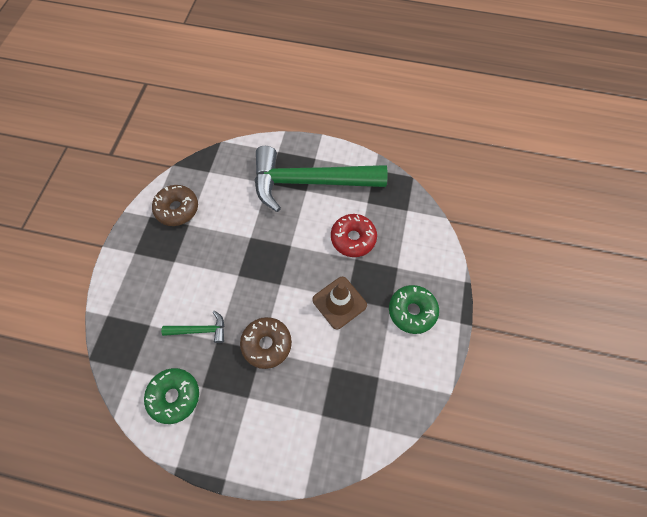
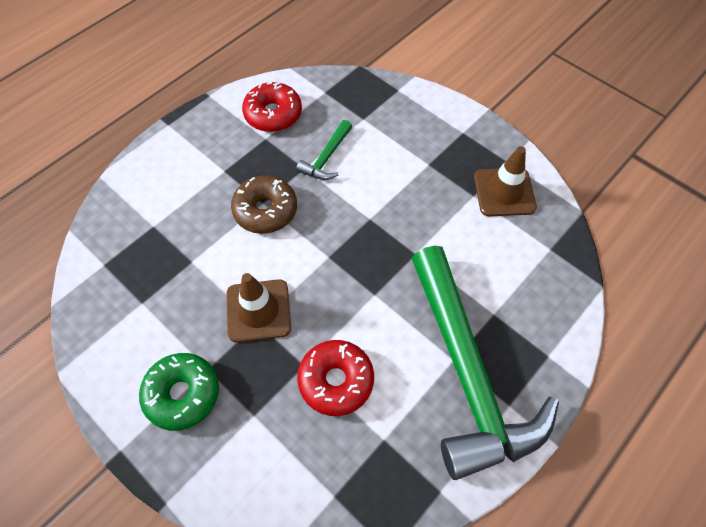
camera: 120 degrees right, 5 degrees down
green donut [144,368,199,424] -> red donut [242,82,302,132]
brown donut [152,185,198,226] -> brown traffic cone [474,146,537,216]
green hammer [255,146,388,212] -> green hammer turned 135 degrees clockwise [412,246,559,480]

